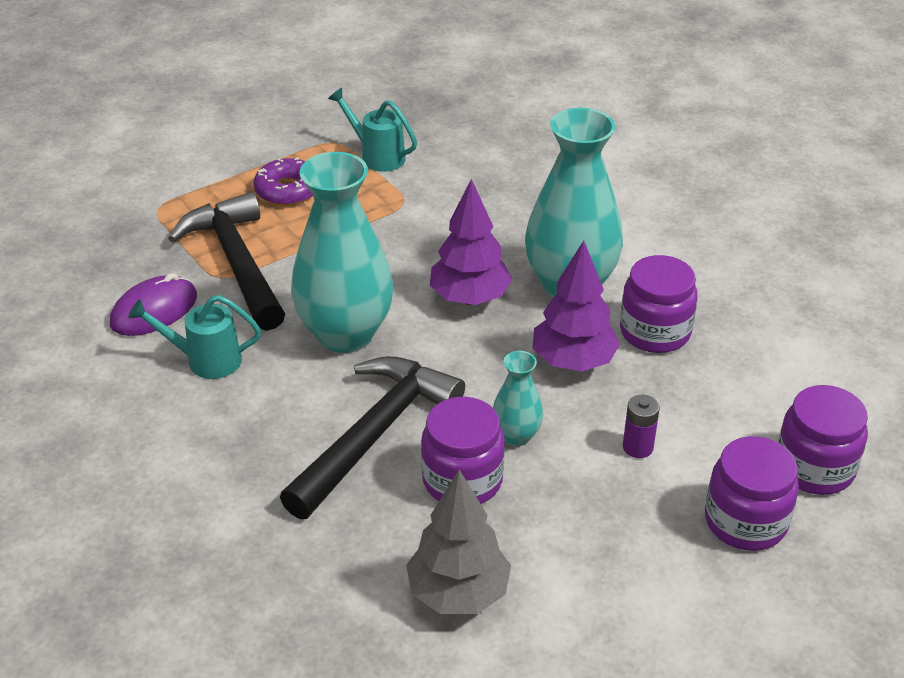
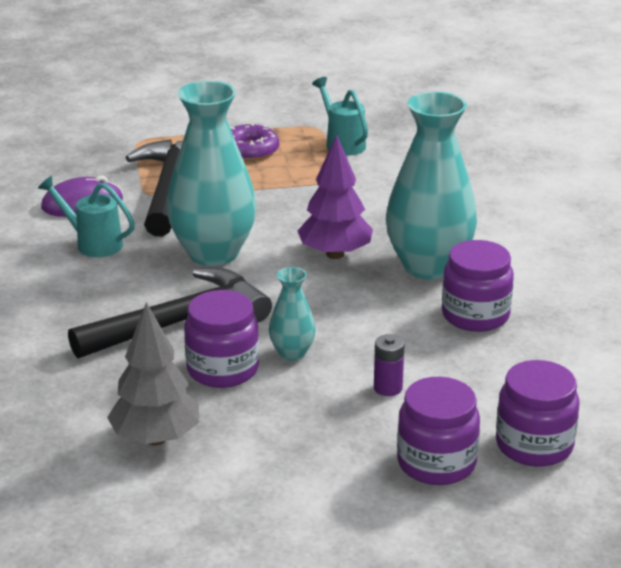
camera: 25 degrees right, 10 degrees down
purple tree [532,241,620,372] -> none

